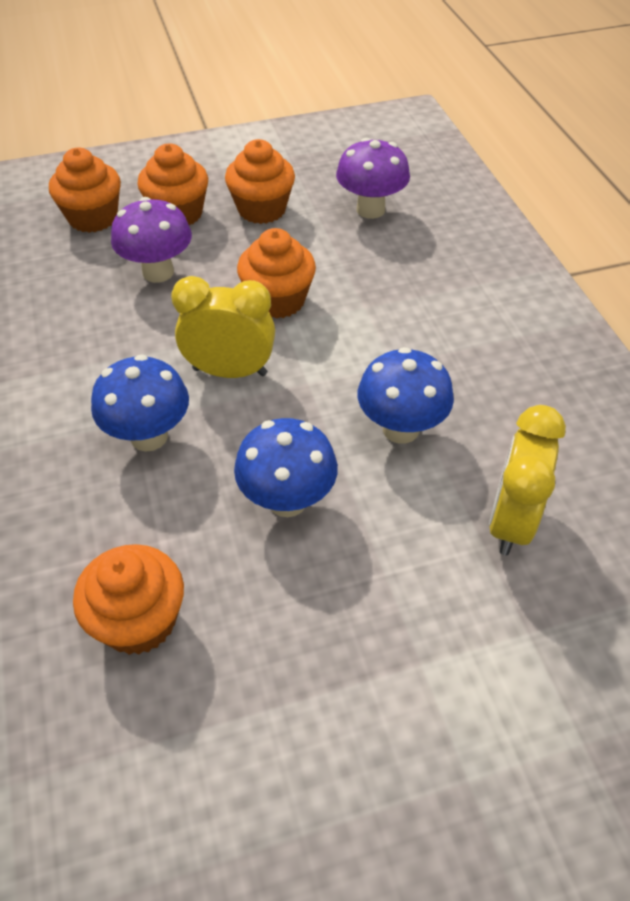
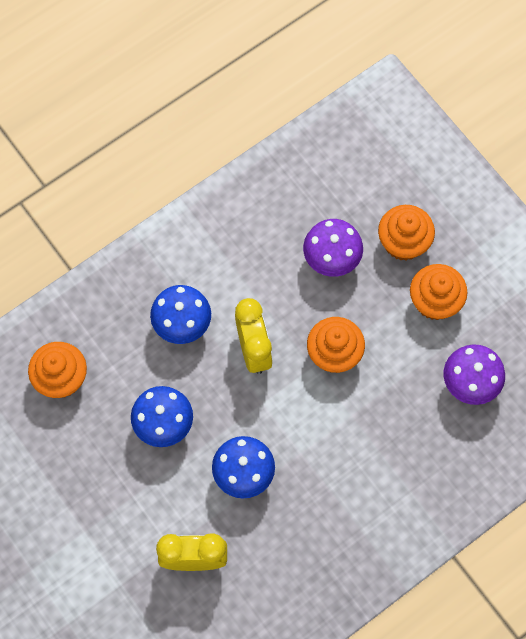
camera: 70 degrees right, 20 degrees up
orange cupcake [49,148,121,233] -> none

